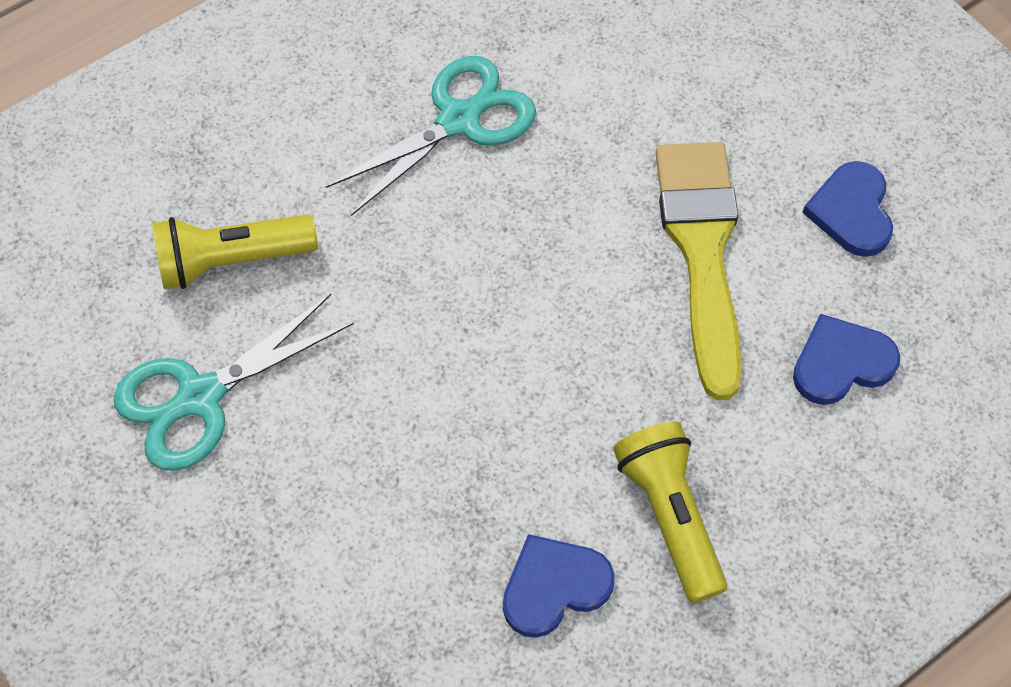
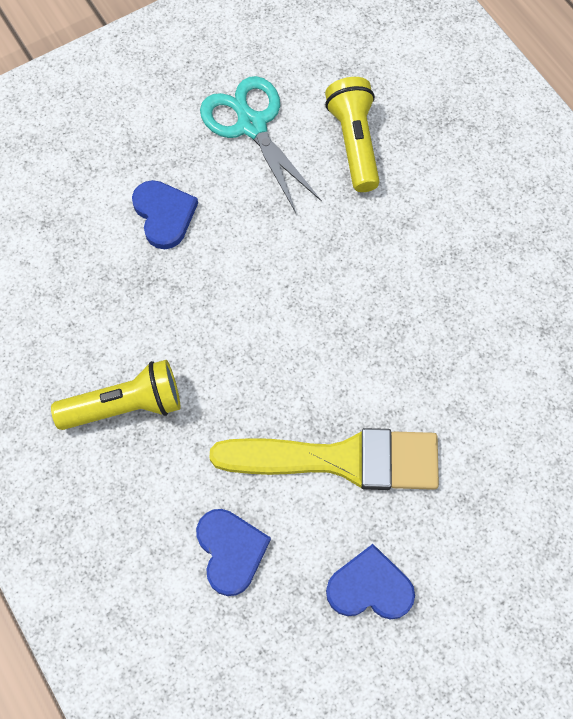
camera: 95 degrees right, 5 degrees up
turquoise scissors [326,56,536,216] -> none
blue heart [503,534,615,638] -> blue heart moved to [132,180,198,249]

